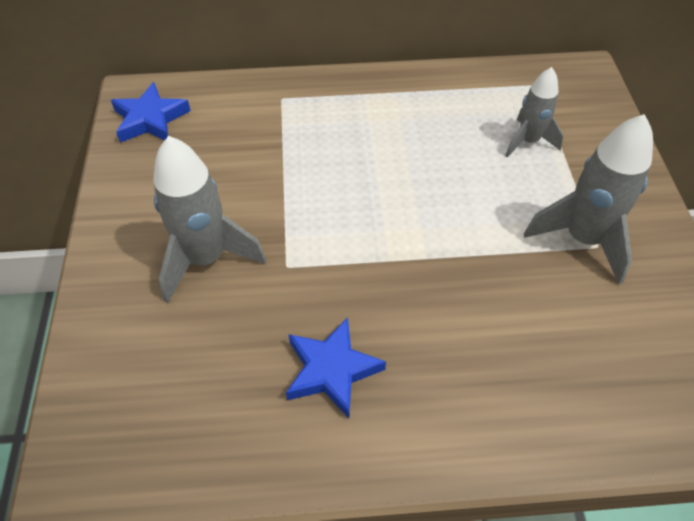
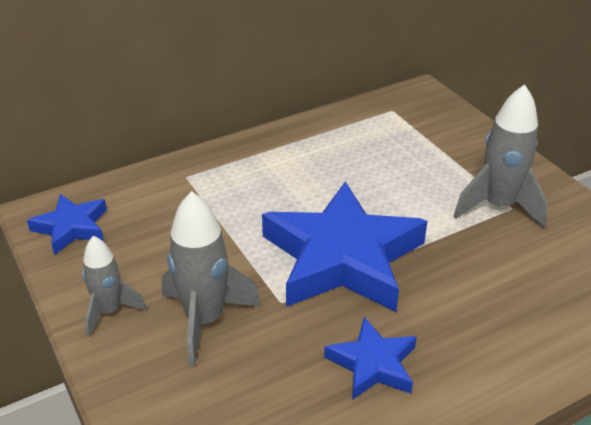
camera: 25 degrees left, 15 degrees down
grey rocket [505,67,563,158] -> grey rocket moved to [82,236,147,337]
none -> blue star [262,181,428,312]

